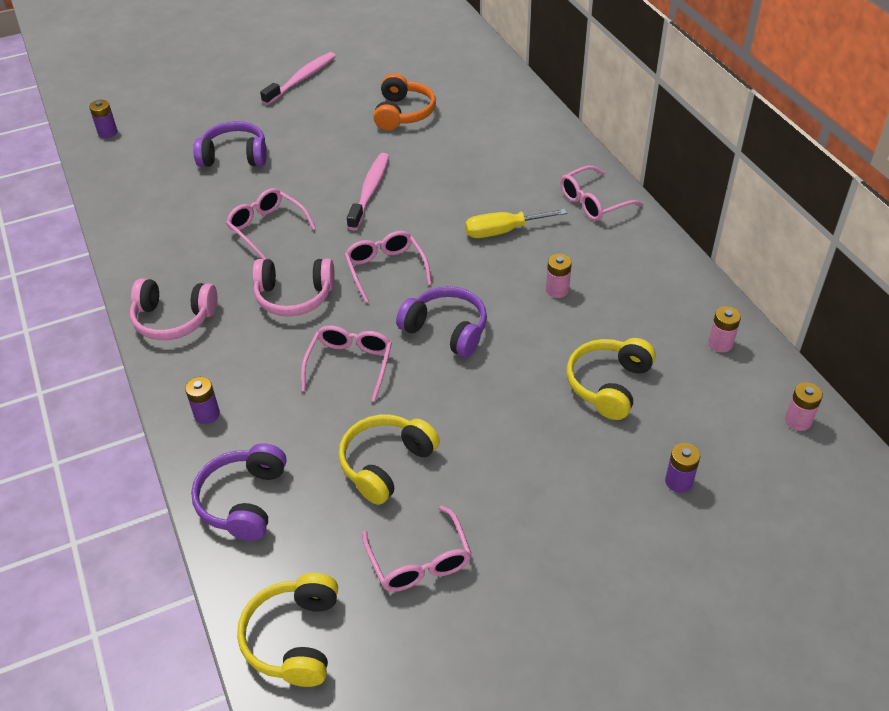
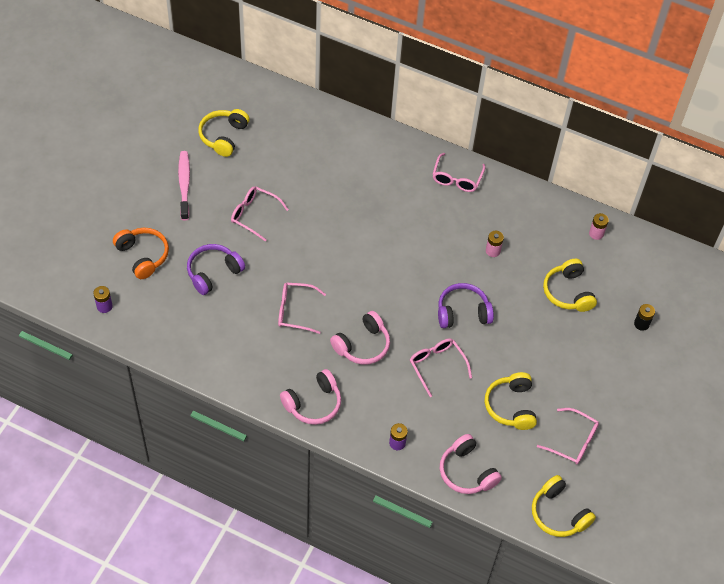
camera: 45 degrees left, 10 degrees up
purple headphones [191,443,286,541] -> pink headphones [440,434,502,494]
pink glasses [345,231,432,303] -> pink glasses moved to [231,186,289,242]
pink toothbrush [347,153,389,231] -> none
orange headphones [373,73,436,131] -> orange headphones moved to [113,228,169,279]
yellow screwdriver [465,209,567,238] -> none
purple battery [665,443,700,493] -> black battery [634,304,655,331]
pink battery [785,382,823,431] -> none
none -> yellow headphones [198,109,250,157]

